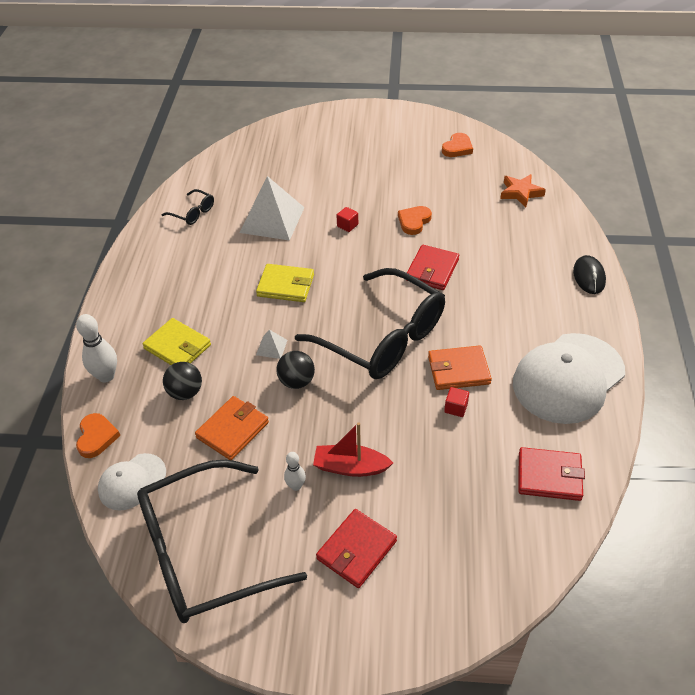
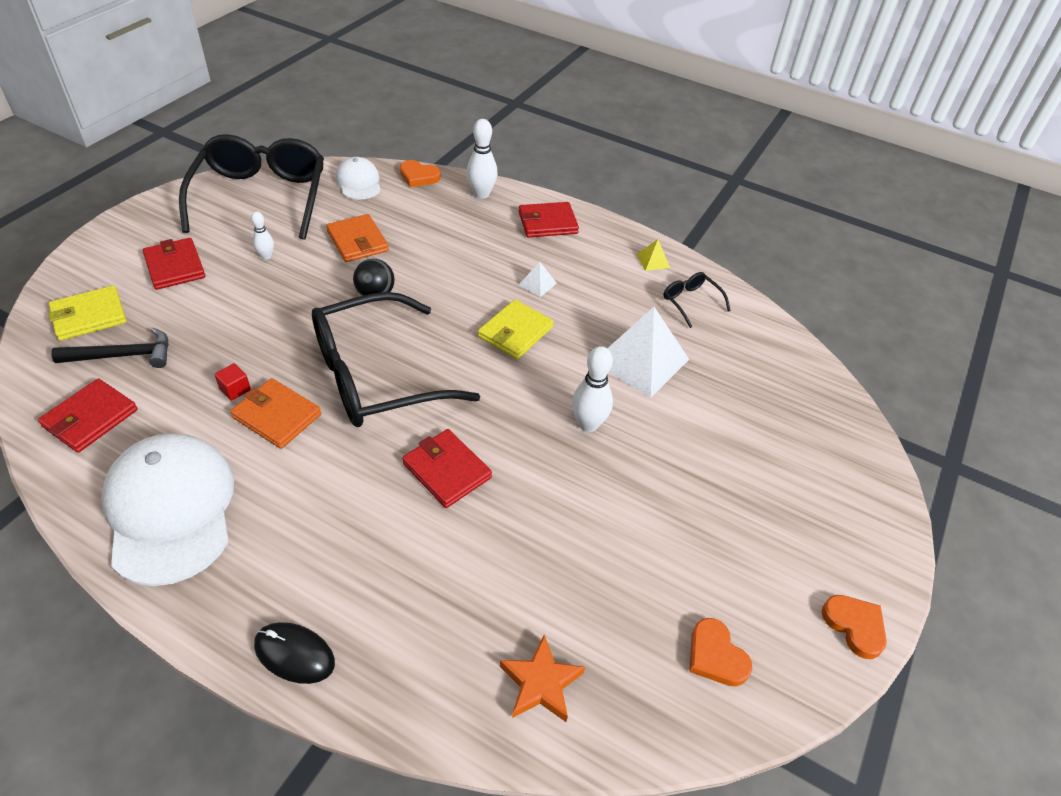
camera: 110 degrees right, 0 degrees up
yellow wallet [142,318,211,365] -> yellow wallet moved to [48,285,126,341]
black glasses [162,189,214,225] -> black glasses turned 90 degrees clockwise [663,272,731,328]
black ball [163,362,202,400] -> none
white pyramid [256,330,287,359] -> white pyramid moved to [519,262,557,297]
red boat [313,422,393,477] -> none
red cube [337,207,358,232] -> white bowling pin [572,346,613,432]
orange heart [398,206,432,235] -> orange heart moved to [822,595,887,659]
orange wallet [428,345,492,390] -> orange wallet turned 75 degrees counterclockwise [230,378,321,449]
none -> black hammer [51,328,169,368]
none -> red wallet [519,202,579,238]
none -> yellow pyramid [636,239,670,271]

